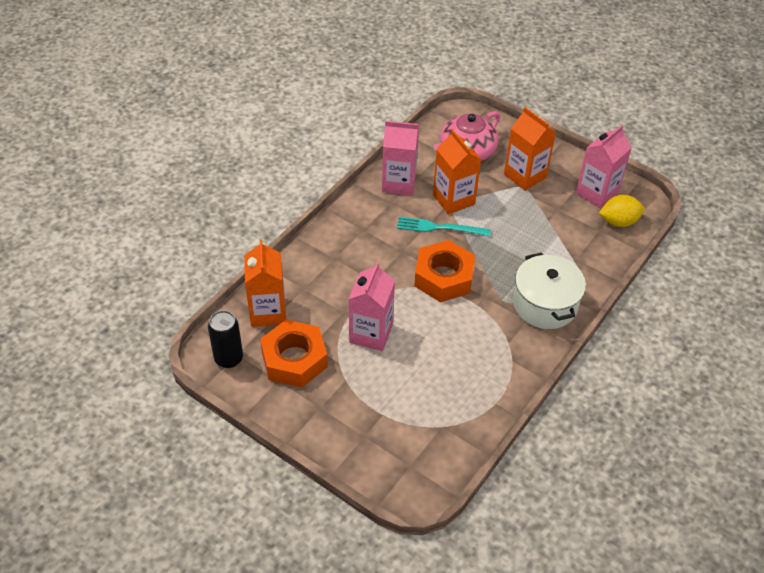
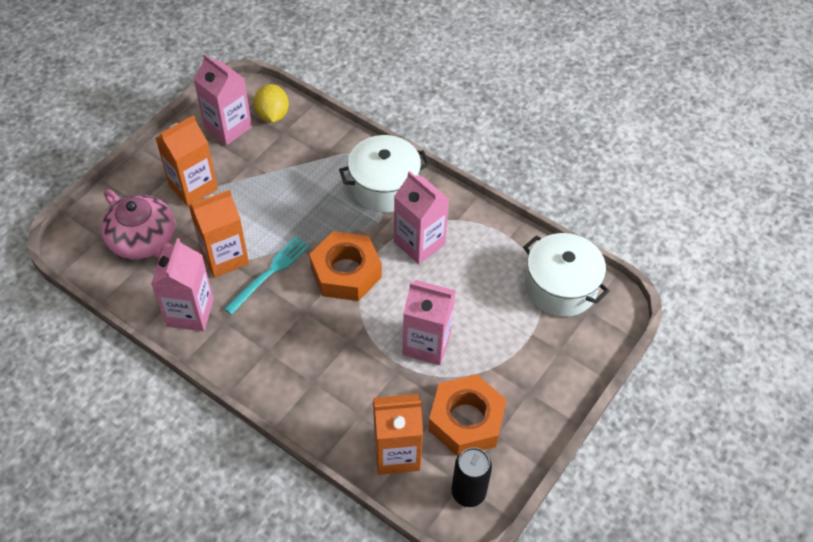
camera: 90 degrees left, 5 degrees up
turquoise fork [397,216,491,236] -> turquoise fork turned 150 degrees counterclockwise [224,237,310,315]
none -> pink carton [394,171,449,264]
none -> white pot [523,233,609,317]

